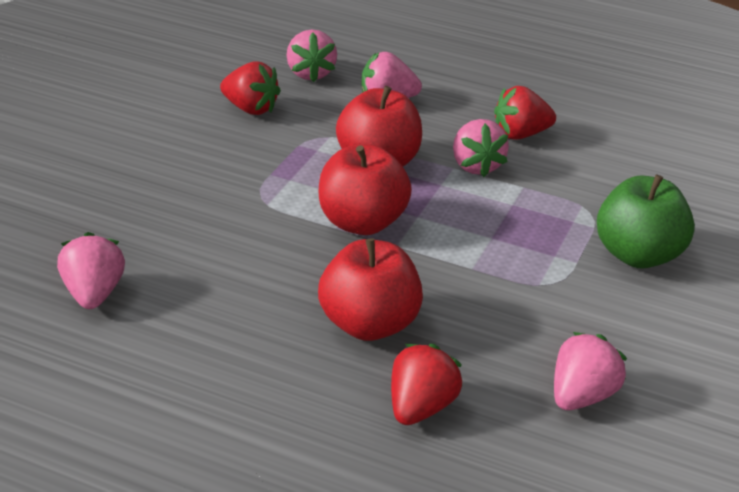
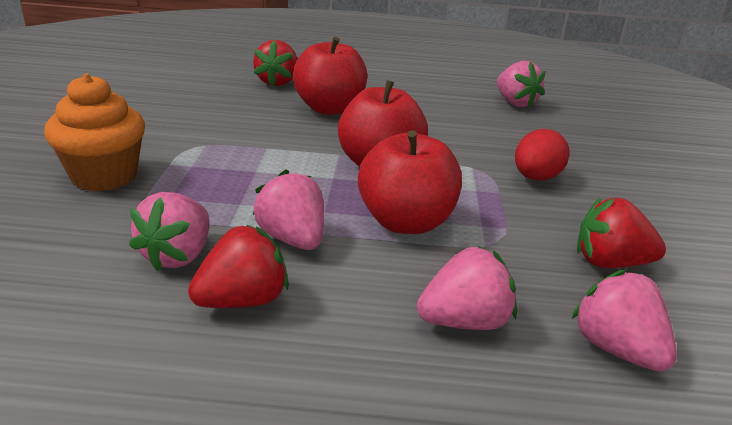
camera: 160 degrees right, 5 degrees down
pink strawberry [554,332,627,410] -> pink strawberry moved to [129,192,210,271]
green apple [597,174,695,268] -> orange cupcake [44,74,145,191]
none -> red egg [515,129,569,181]

